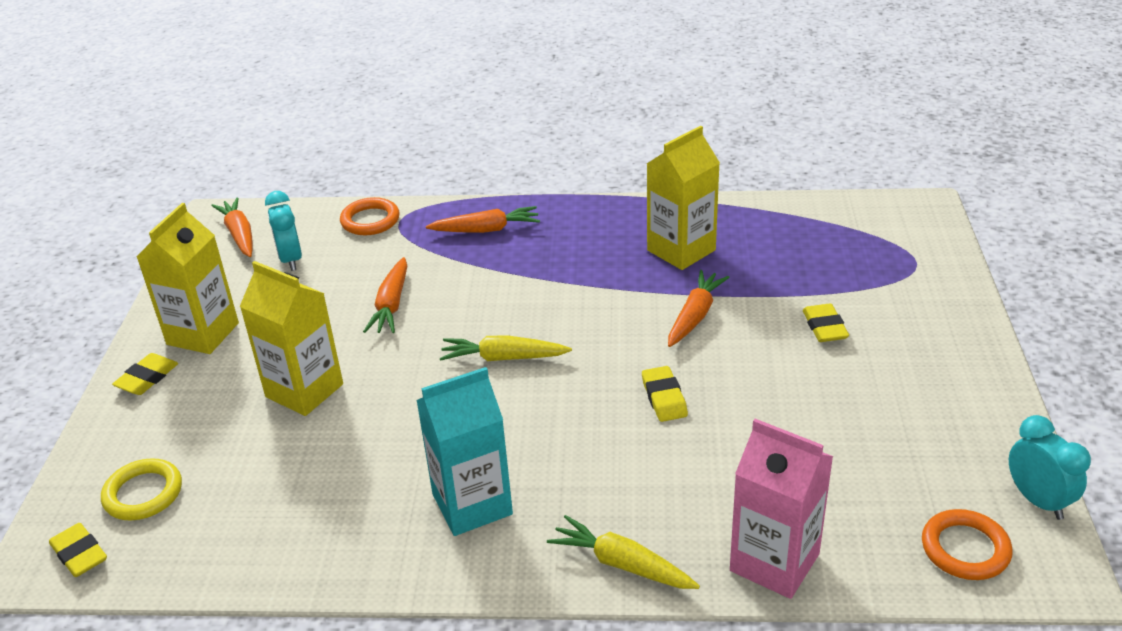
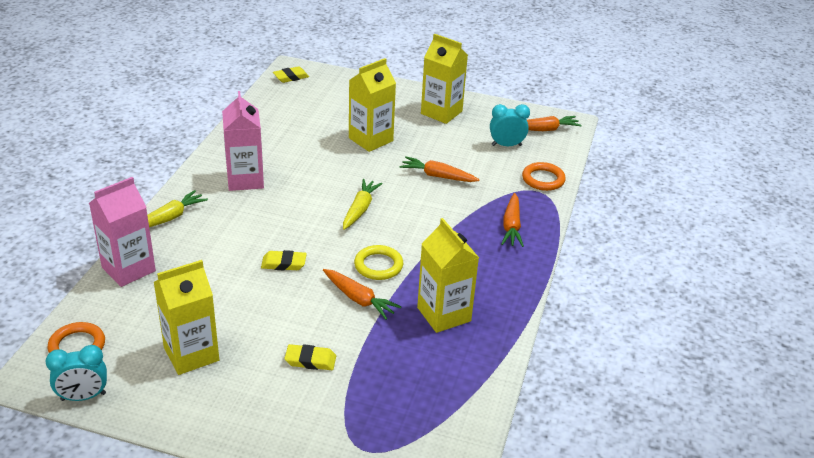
camera: 100 degrees right, 0 degrees up
yellow ring [101,459,182,521] -> yellow ring moved to [354,245,403,280]
yellow eraser [112,353,178,395] -> none
turquoise carton [416,367,513,536] -> pink carton [222,91,264,191]
none -> yellow carton [154,260,219,375]

